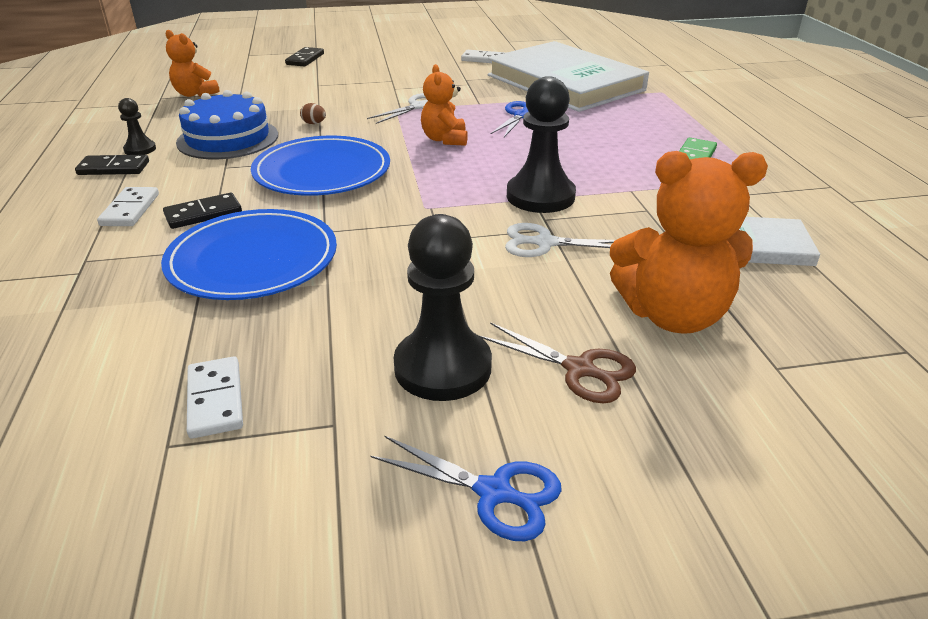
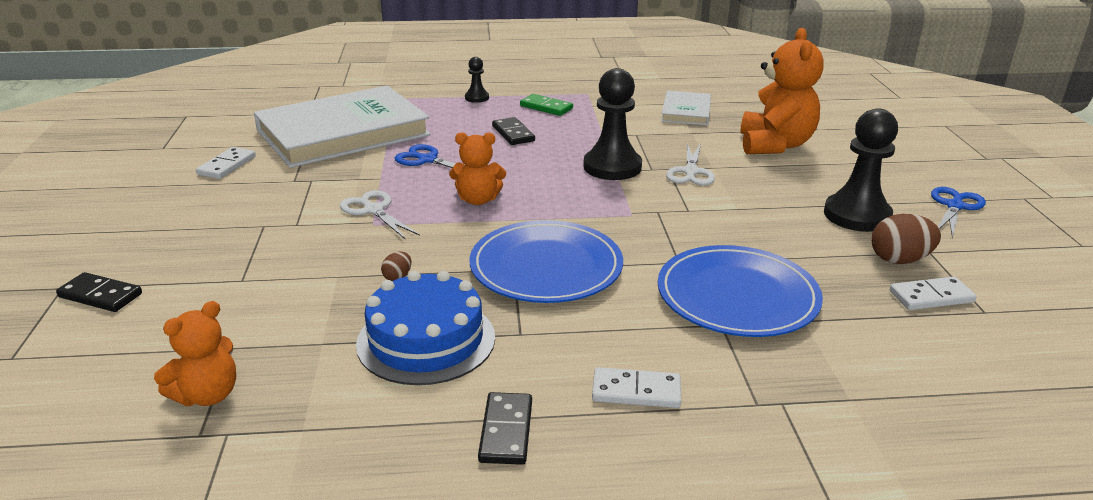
camera: 85 degrees left, 5 degrees down
black pawn [118,98,156,155] -> black pawn moved to [465,57,489,103]
black domino [163,193,242,229] -> black domino moved to [492,117,535,145]
brown scissors [480,322,636,403] -> none
none -> brown egg [871,214,941,264]

